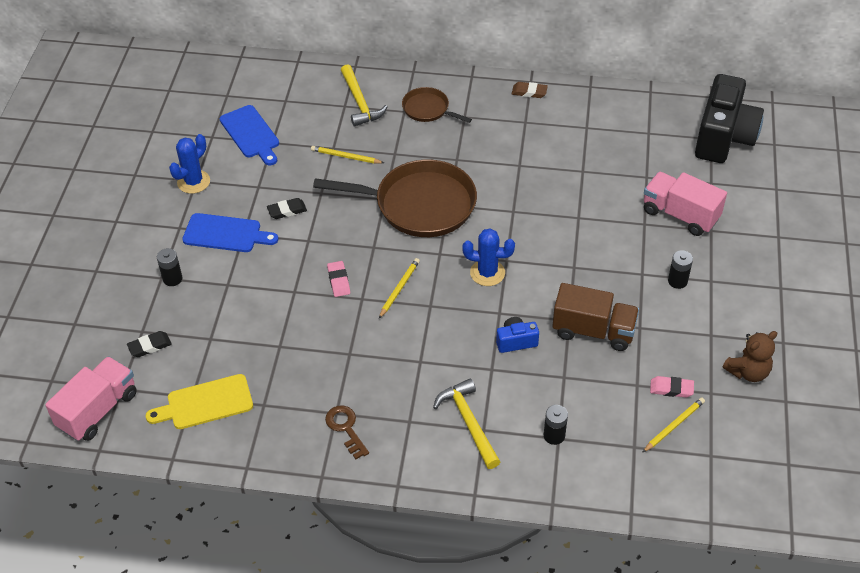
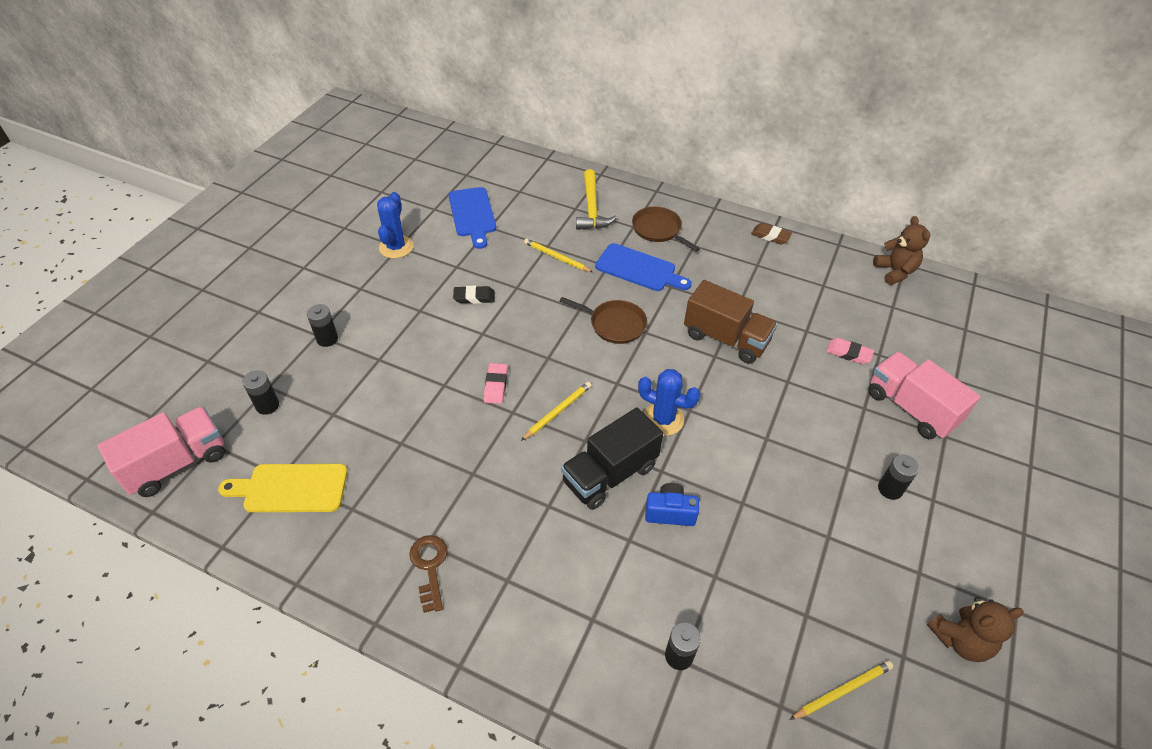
camera: 15 degrees right, 0 degrees up
black eraser [127,331,172,357] -> black battery [243,370,279,415]
blue cactus [169,134,210,194] -> blue cactus turned 45 degrees counterclockwise [377,192,414,258]
blue cutting board [182,213,278,252] -> blue cutting board moved to [595,243,692,291]
brown pan [313,160,477,237] -> brown pan [560,297,647,344], size x0.50
yellow hammer [433,379,500,469] -> none
brown truck [552,283,639,351] -> brown truck moved to [684,280,778,364]
pink eraser [650,376,694,398] -> pink eraser moved to [826,338,874,364]
black camera [695,74,764,163] -> none
none -> black truck [561,407,663,510]
none -> brown teddy bear [873,216,930,285]

